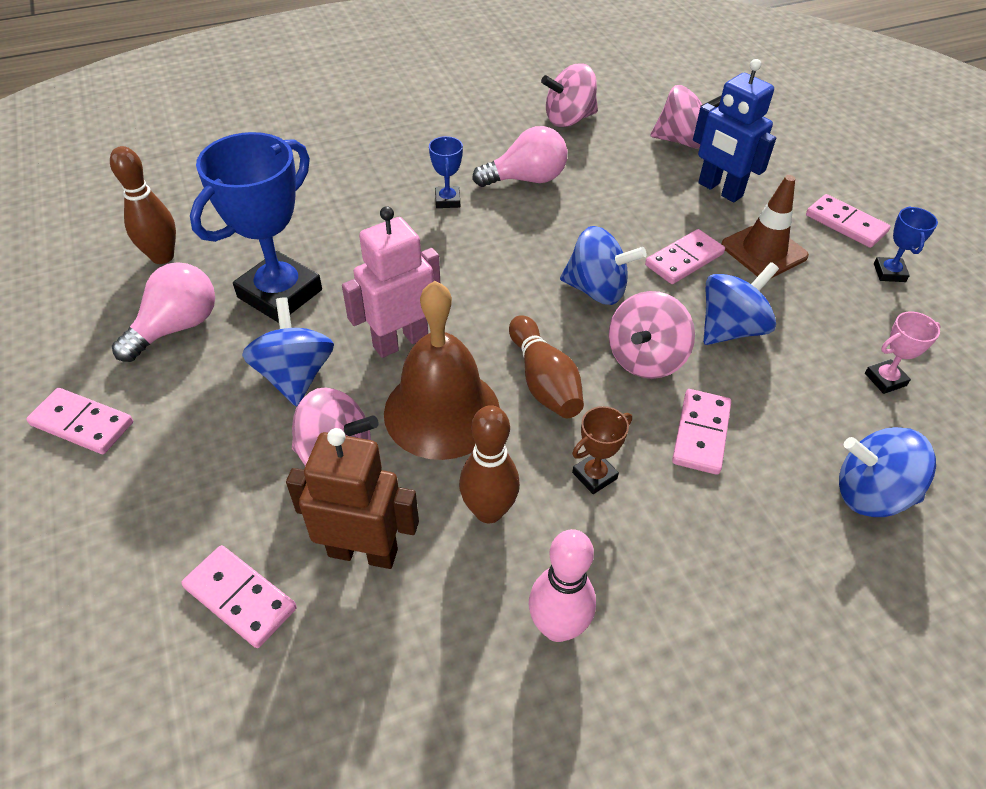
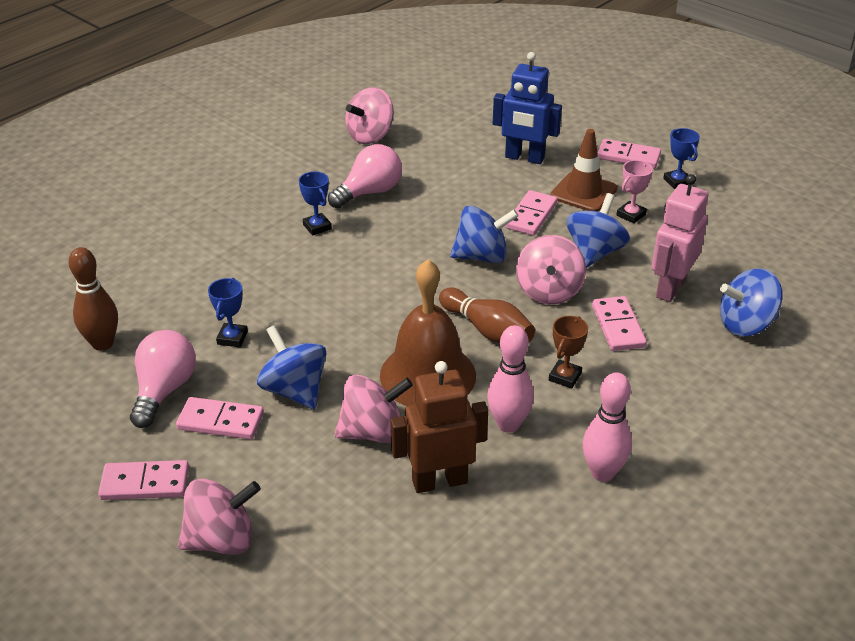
camera: 25 degrees left, 10 degrees down
pink domino [181,545,297,648] -> pink domino moved to [176,397,264,439]
blue trophy [190,132,322,323] -> blue trophy [208,278,248,347], size x0.45
pink robot [342,206,440,358] -> pink robot moved to [652,174,708,302]
brown bowling pin [459,405,520,524] -> pink bowling pin [487,325,534,433]
pink spinning top [650,85,722,149] -> pink spinning top moved to [178,479,261,555]
pink trophy [865,311,941,394] -> pink trophy moved to [617,160,653,224]

